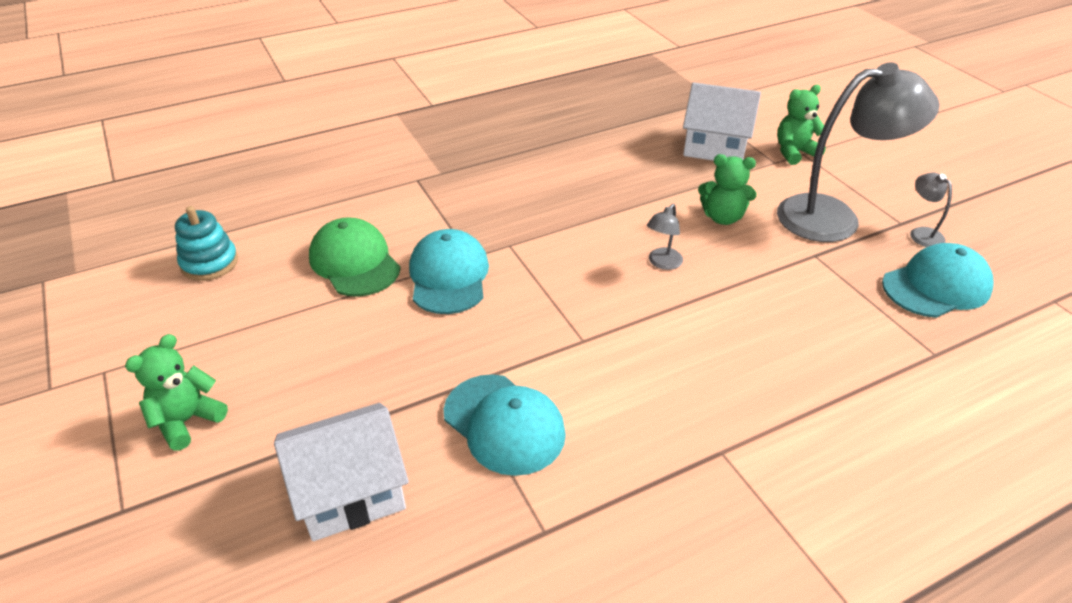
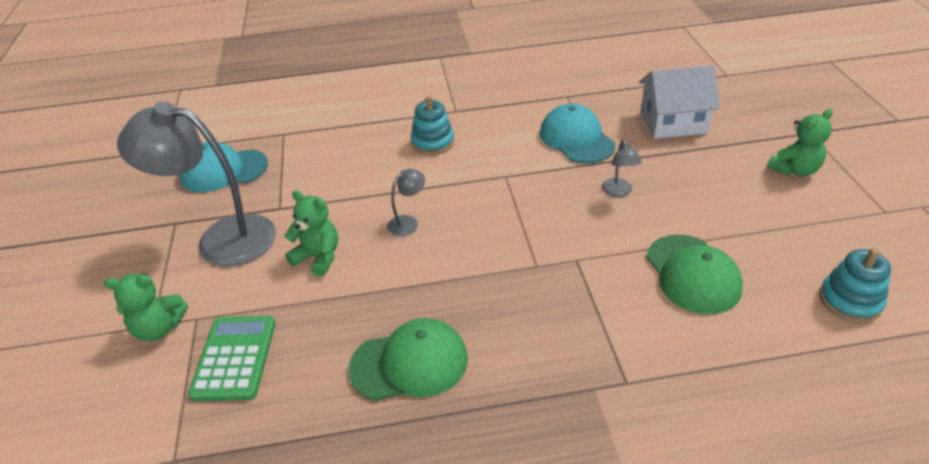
camera: 160 degrees left, 0 degrees up
turquoise cap [409,229,489,314] -> none
white house [683,82,761,161] -> green calculator [188,316,276,401]
grey lamp [910,173,952,247] -> grey lamp moved to [602,140,642,197]
none -> green cap [348,318,468,401]
none -> turquoise stacking toy [411,96,454,155]

